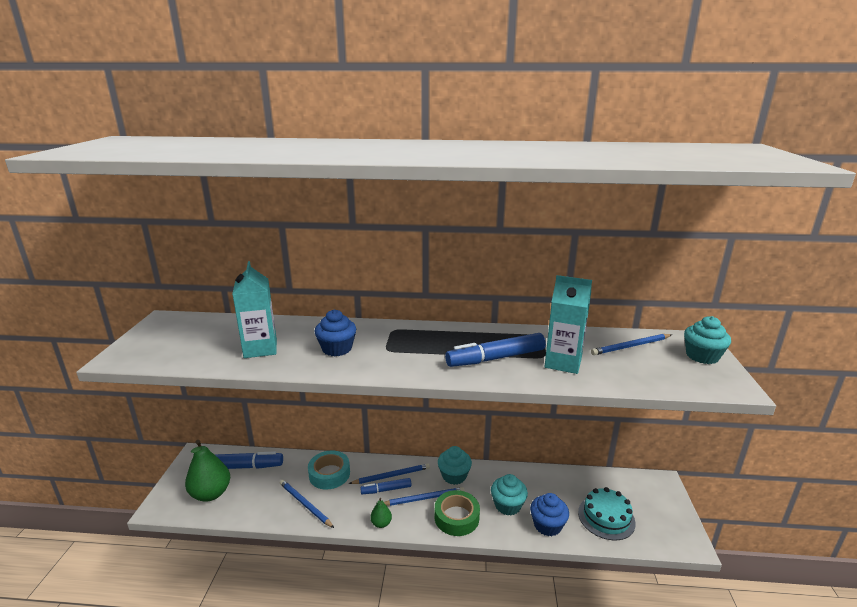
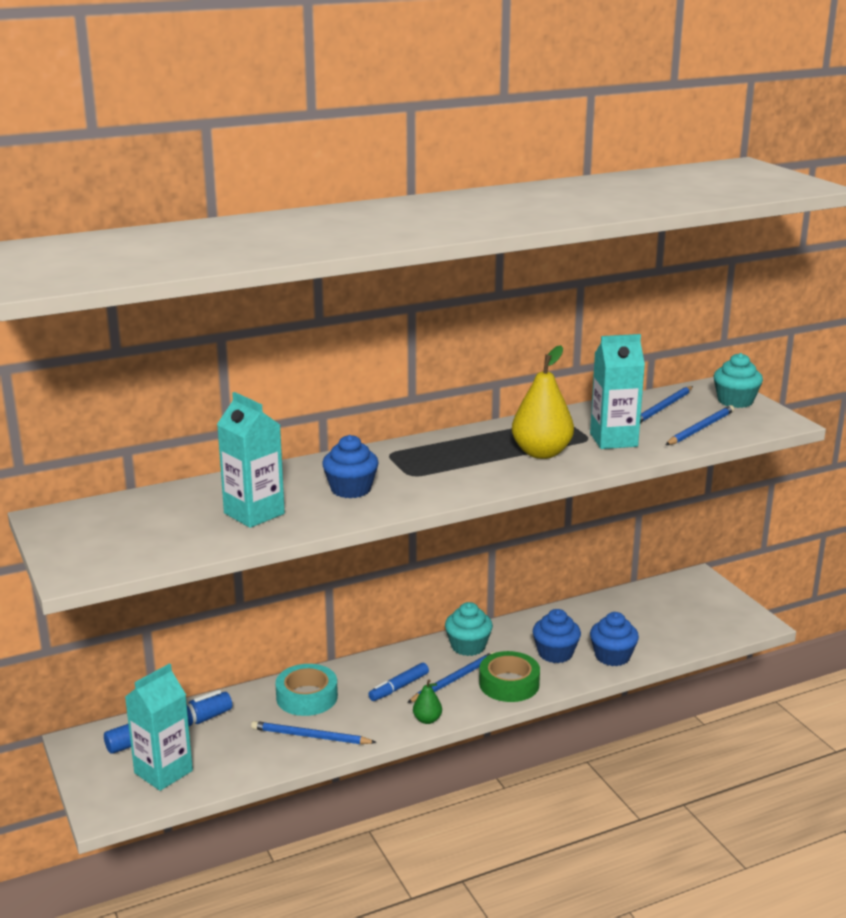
camera: 30 degrees left, 0 degrees up
green pear [185,440,230,502] -> turquoise carton [125,663,193,791]
blue pencil [349,464,430,484] -> blue pencil moved to [666,405,734,445]
blue marker [445,333,546,367] -> yellow pear [512,345,574,459]
turquoise cupcake [491,474,528,516] -> blue cupcake [533,609,581,663]
turquoise cake [578,487,636,540] -> none

